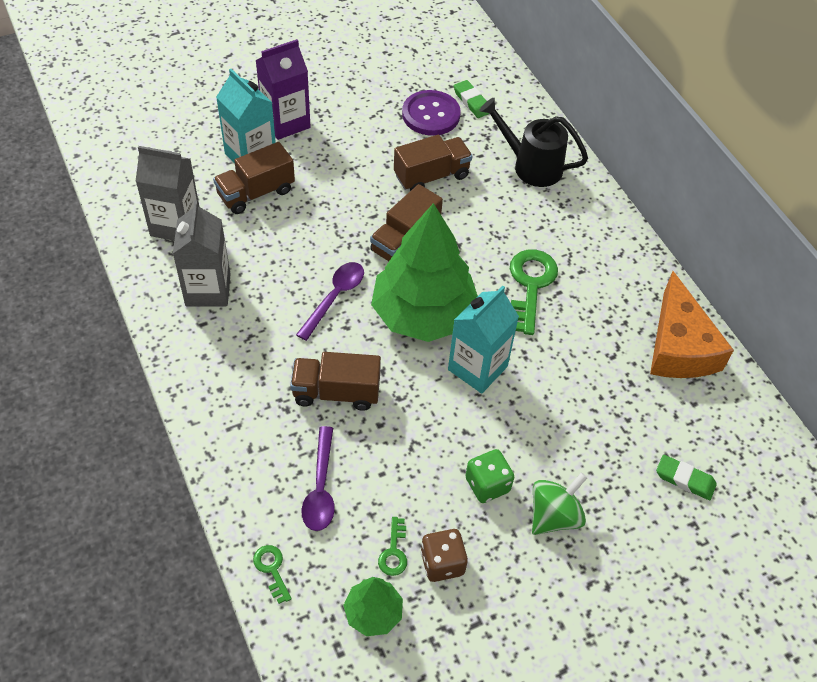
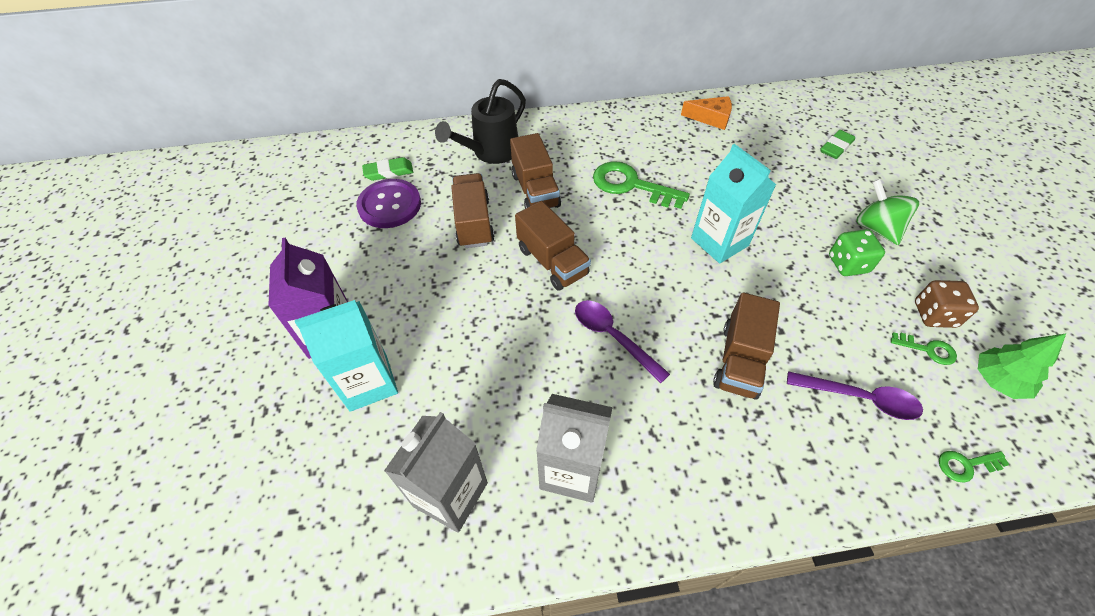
camera: 70 degrees left, 0 degrees up
brown truck [213,142,295,214] -> brown truck moved to [510,133,561,209]
green tree [371,203,478,342] -> none
orange cheese [650,271,734,378] -> orange cheese [681,96,732,130], size x0.54

